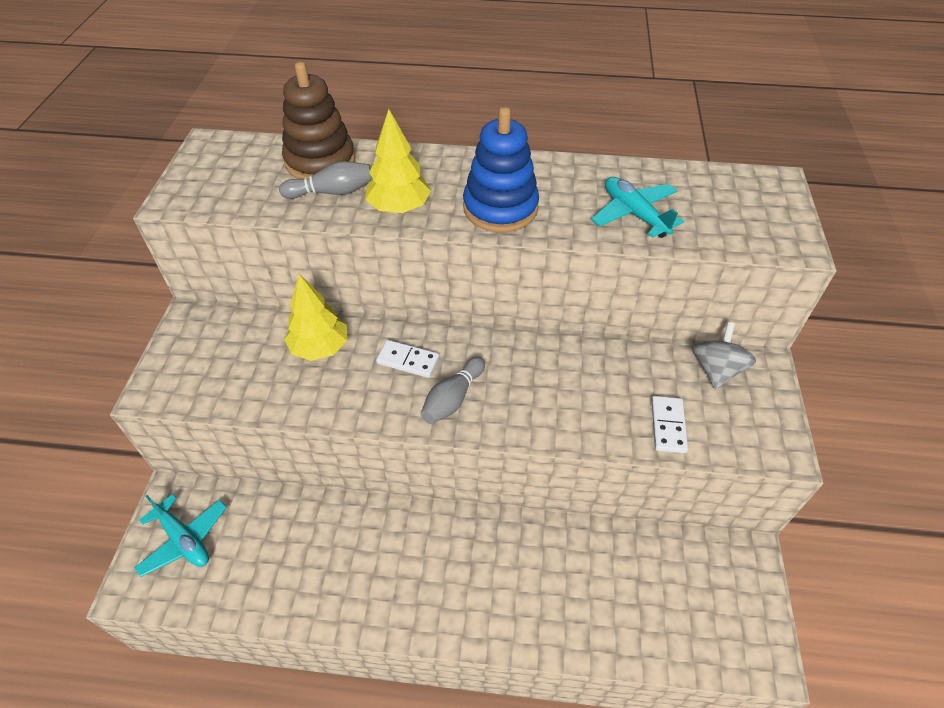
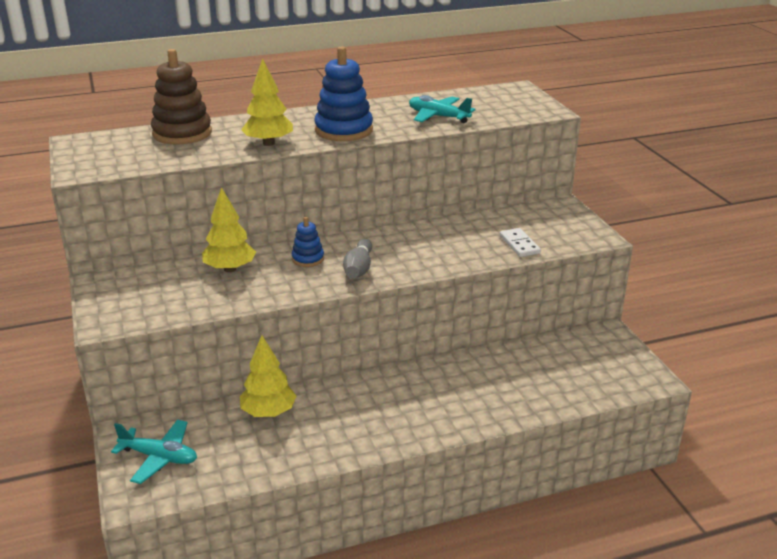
camera: 25 degrees left, 20 degrees down
grey bowling pin [279,161,373,199] -> none
white domino [376,340,439,378] -> blue stacking toy [292,217,324,267]
grey spinning top [692,322,756,389] -> none
none -> yellow tree [240,335,296,417]

